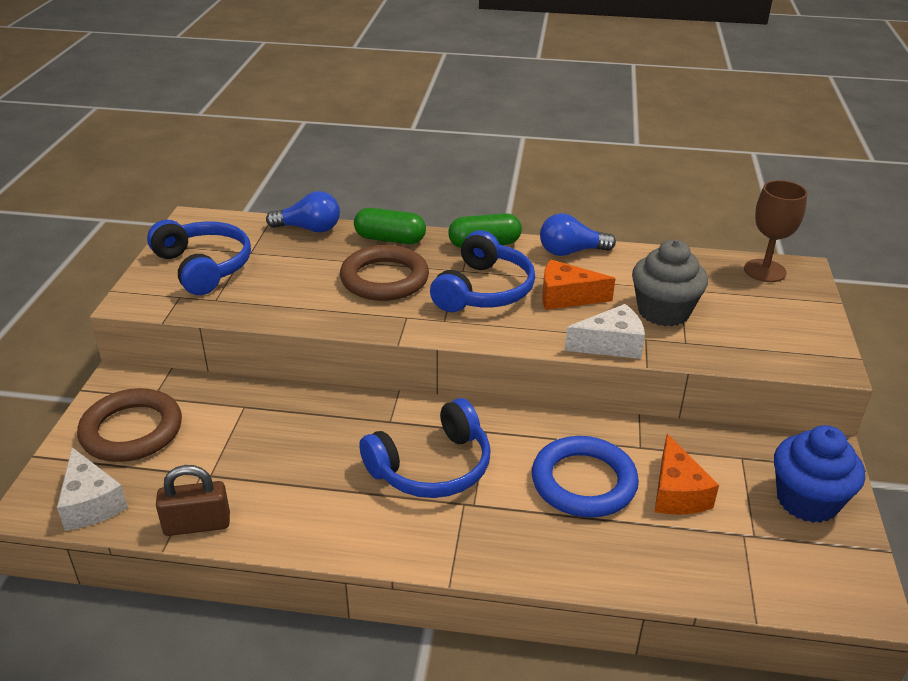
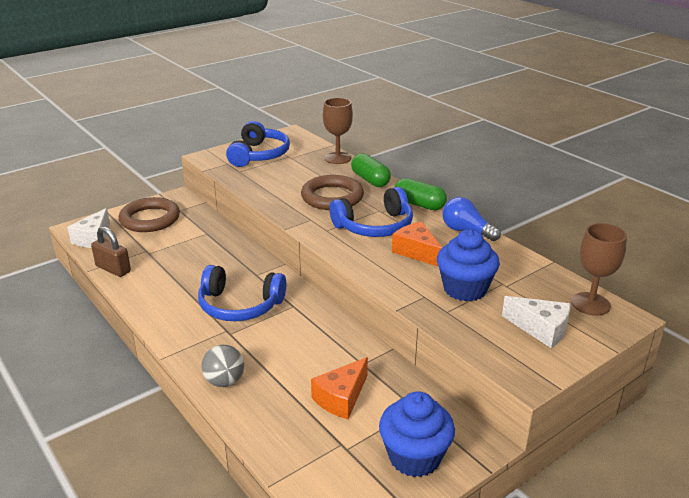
camera: 45 degrees right, 5 degrees down
blue light bulb [266,191,340,232] -> brown goblet [323,98,353,164]
blue ring [532,436,639,518] -> none
white cheese [565,304,645,359] -> white cheese moved to [502,296,570,348]
grey cupcake [632,239,708,326] -> blue cupcake [437,229,500,302]
none -> grey ball [202,345,244,387]

